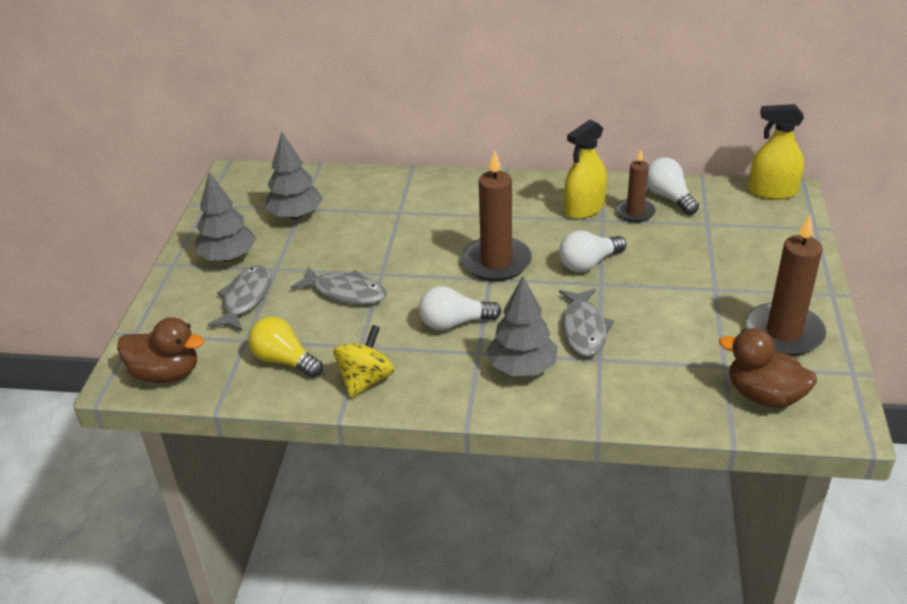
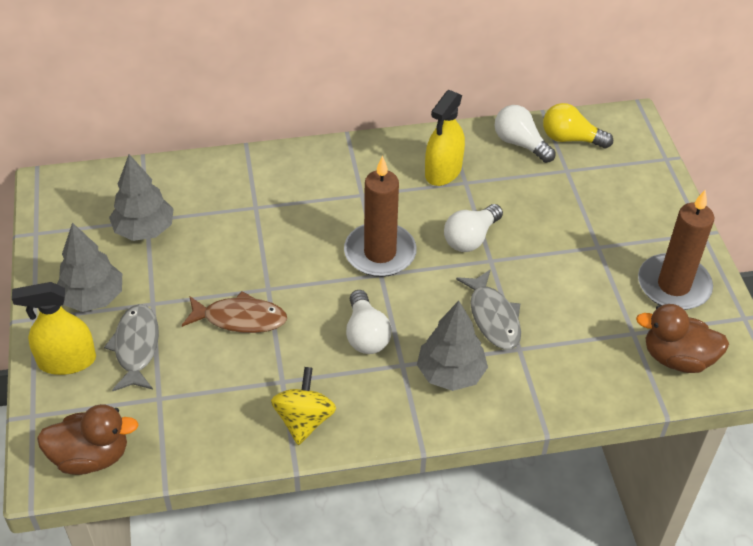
camera: 20 degrees left, 10 degrees up
yellow light bulb [248,317,323,378] -> yellow light bulb moved to [543,103,613,148]
grey fish [291,267,387,304] -> brown fish [182,291,287,333]
white light bulb [419,286,501,331] -> white light bulb turned 75 degrees counterclockwise [346,290,392,354]
brown candle [615,150,656,223] -> none
yellow spray bottle [748,104,804,200] -> yellow spray bottle moved to [12,282,96,375]

